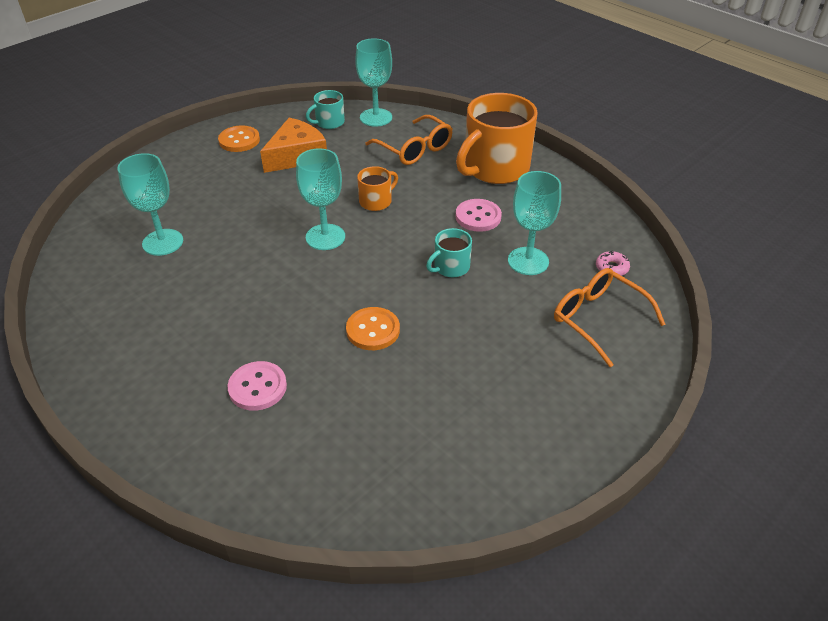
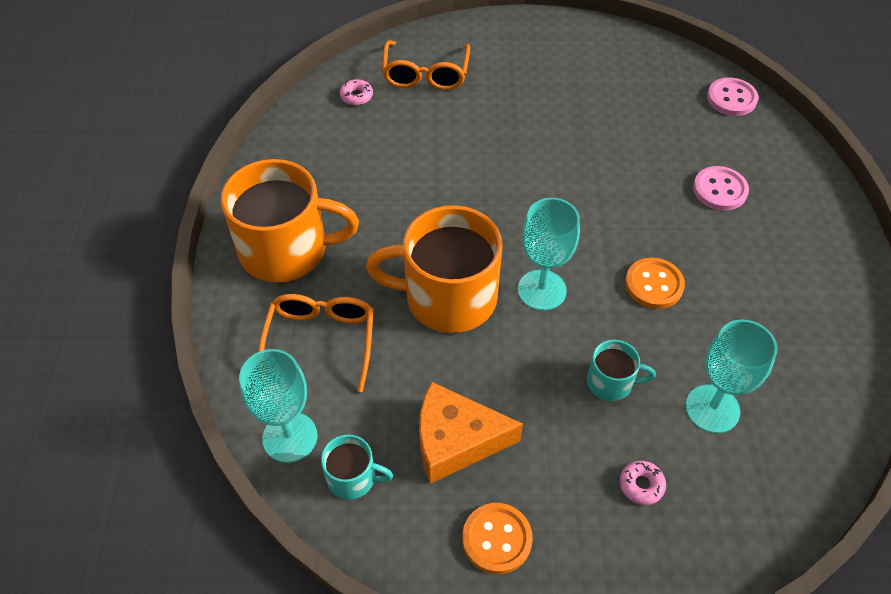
camera: 135 degrees left, 10 degrees up
orange button [346,307,400,350] -> orange button moved to [625,258,685,309]
orange mug [357,166,398,211] -> orange mug [366,205,503,333], size x2.13
turquoise mug [426,228,472,277] -> turquoise mug moved to [587,340,656,401]
pink button [456,199,502,232] -> pink button moved to [707,78,759,116]
turquoise goblet [508,171,561,275] -> none
none -> pink donut [620,461,666,505]

